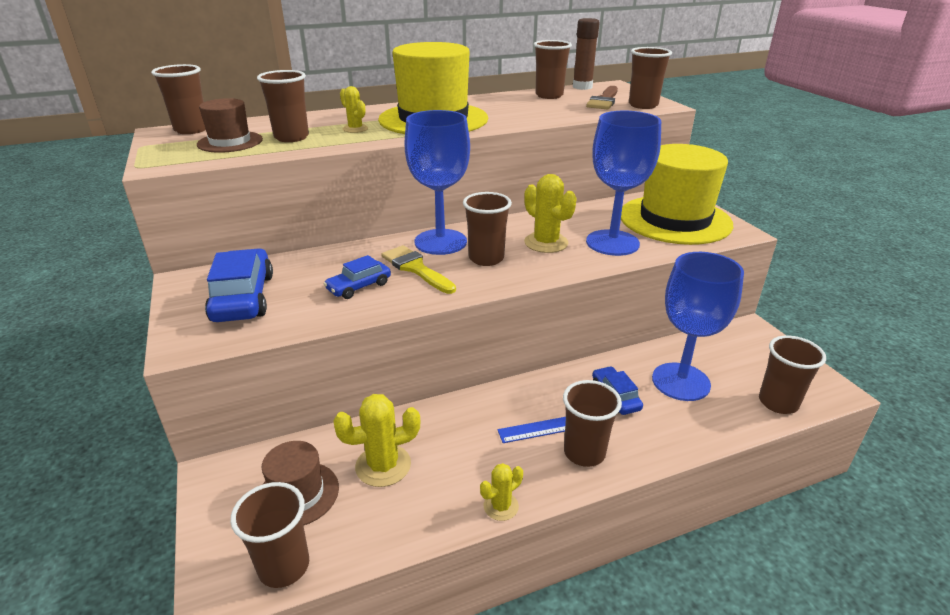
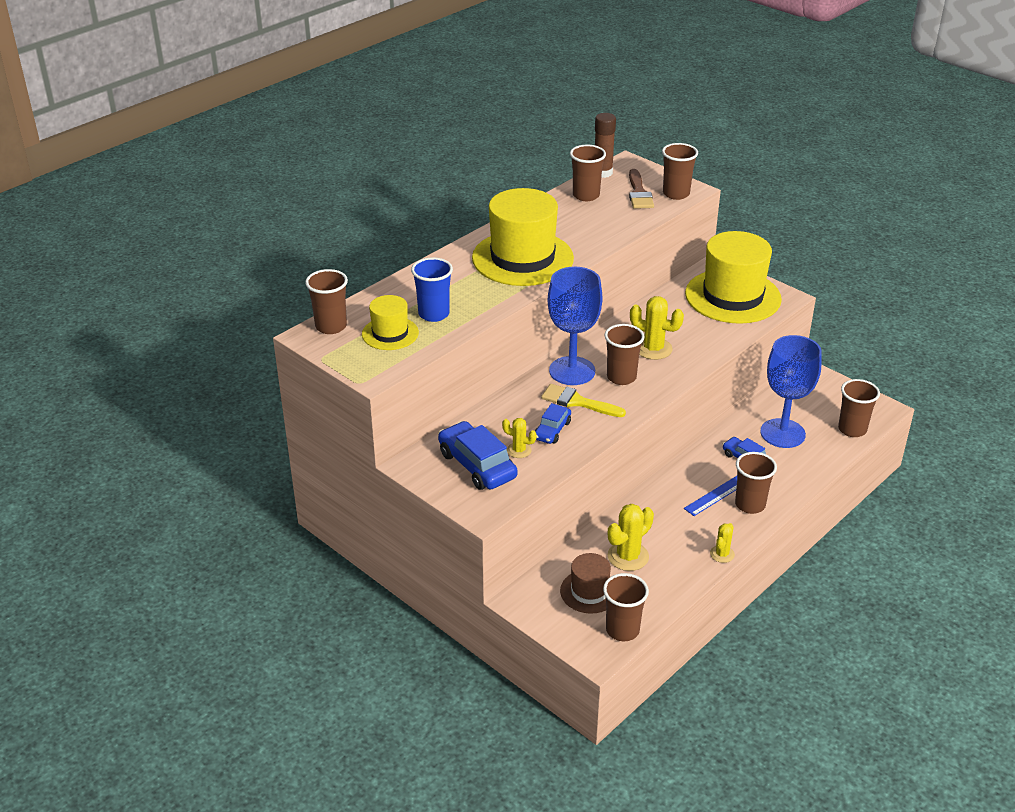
camera: 25 degrees left, 5 degrees up
brown hat [197,98,263,153] -> yellow hat [362,295,419,350]
brown cup [257,70,309,142] -> blue cup [411,257,453,322]
yellow cactus [340,86,368,133] -> yellow cactus moved to [502,418,537,458]
blue goblet [586,111,661,256] -> none

